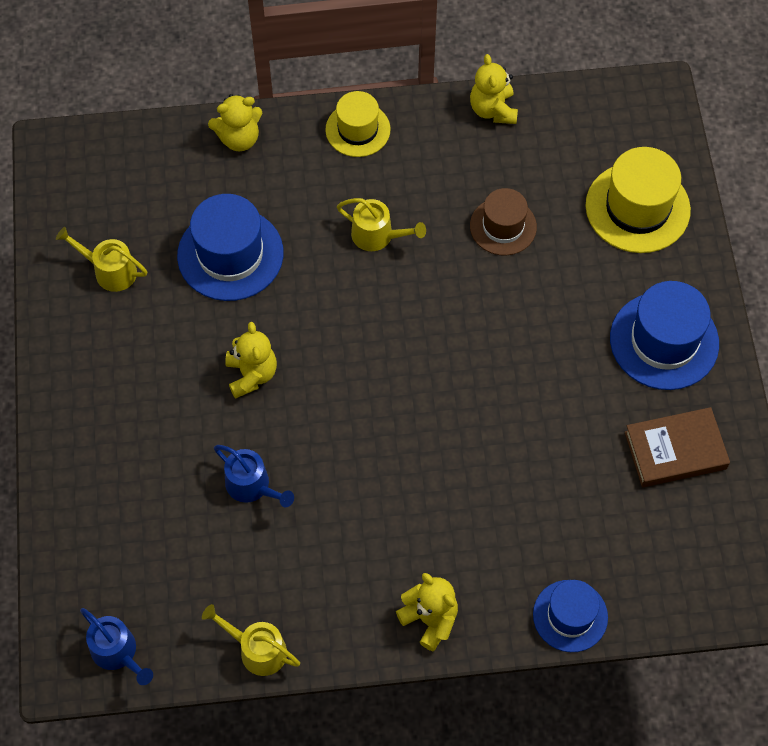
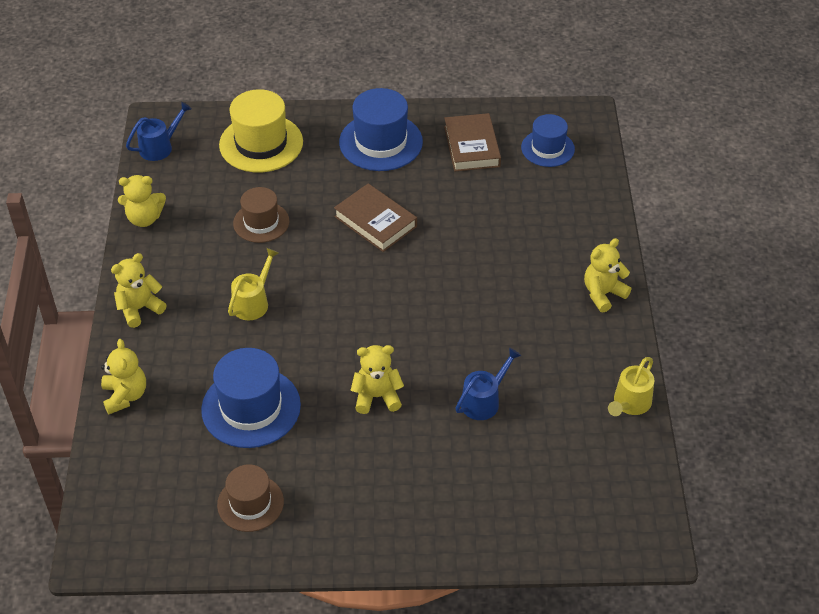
camera: 85 degrees left, 15 degrees down
yellow watering can [56,227,147,292] -> brown hat [217,464,284,532]
blue watering can [80,608,153,685] -> blue watering can moved to [126,102,192,161]
yellow hat [325,91,390,157] -> yellow teddy bear [111,253,167,328]
blue hat [533,580,608,652] -> blue hat moved to [521,114,575,167]
none -> brown book [334,183,417,252]

